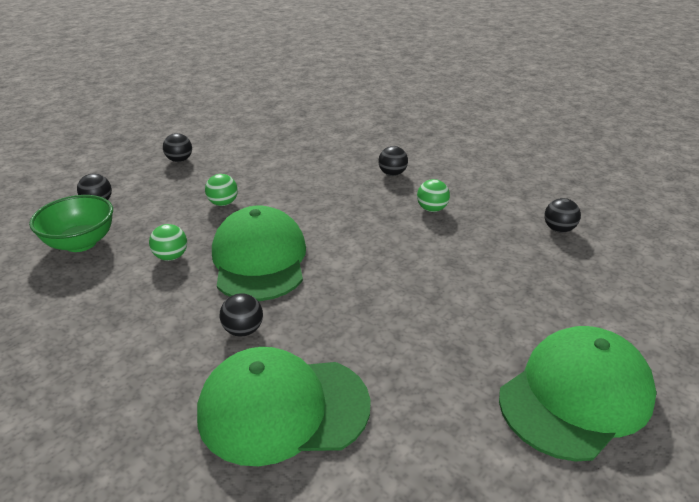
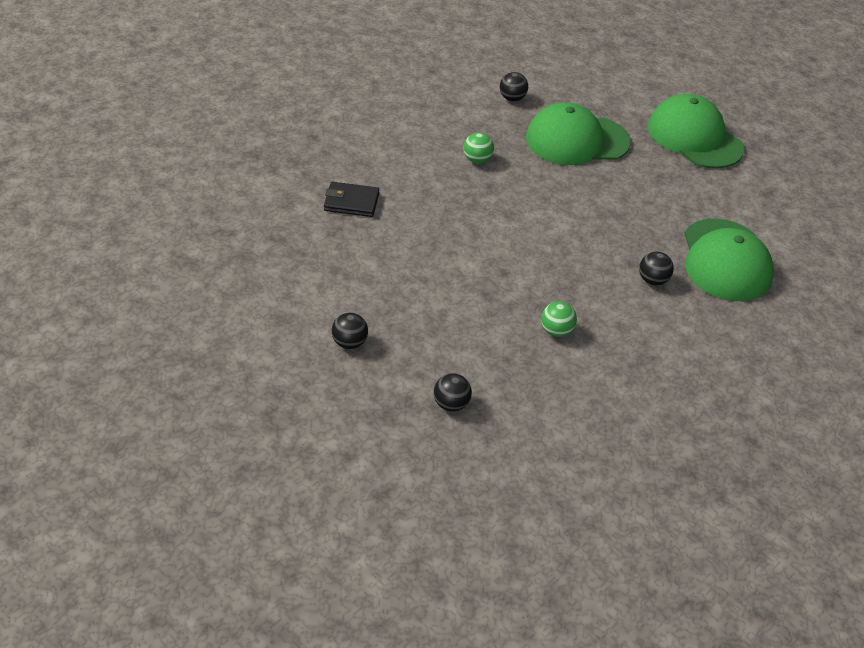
camera: 90 degrees left, 10 degrees up
green bowl [29,195,113,252] -> none
green ball [205,174,238,206] -> none
green cap [212,206,306,301] -> green cap moved to [526,102,631,165]
black ball [378,146,408,176] -> none
none -> black wallet [324,182,379,217]

